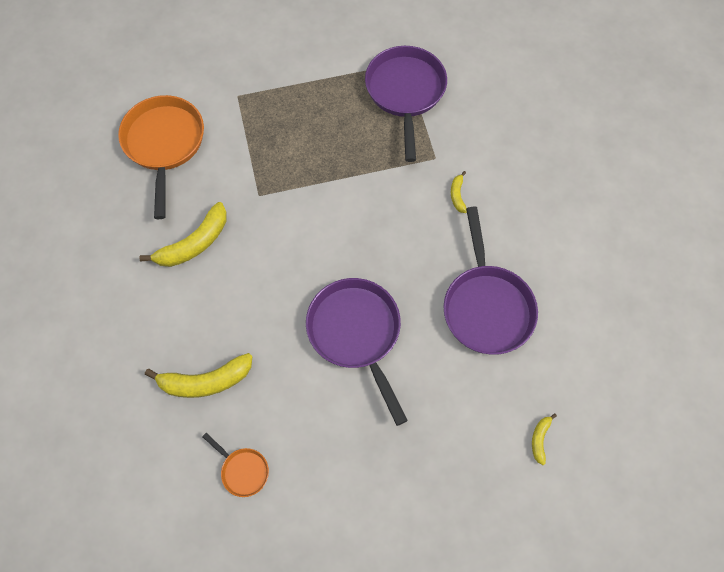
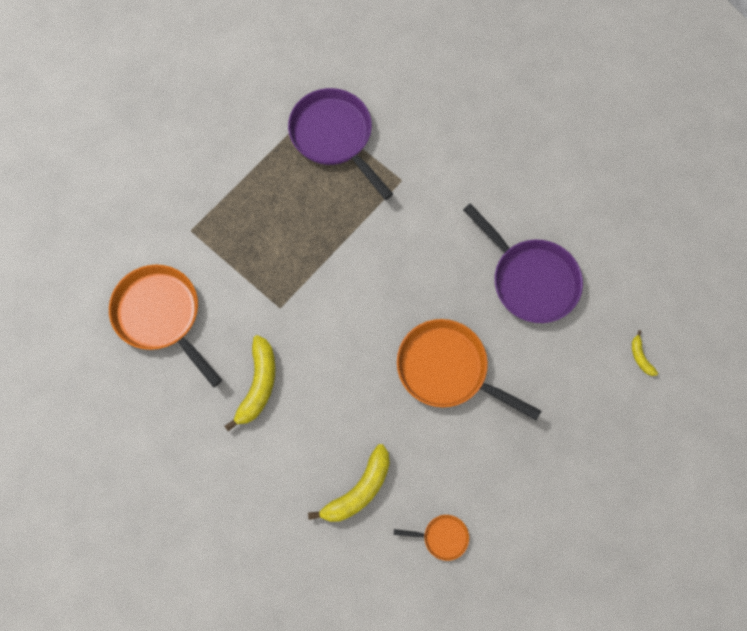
camera: 35 degrees left, 5 degrees up
purple pan [306,278,408,426] -> orange pan [397,319,541,420]
yellow banana [451,171,467,213] -> none

